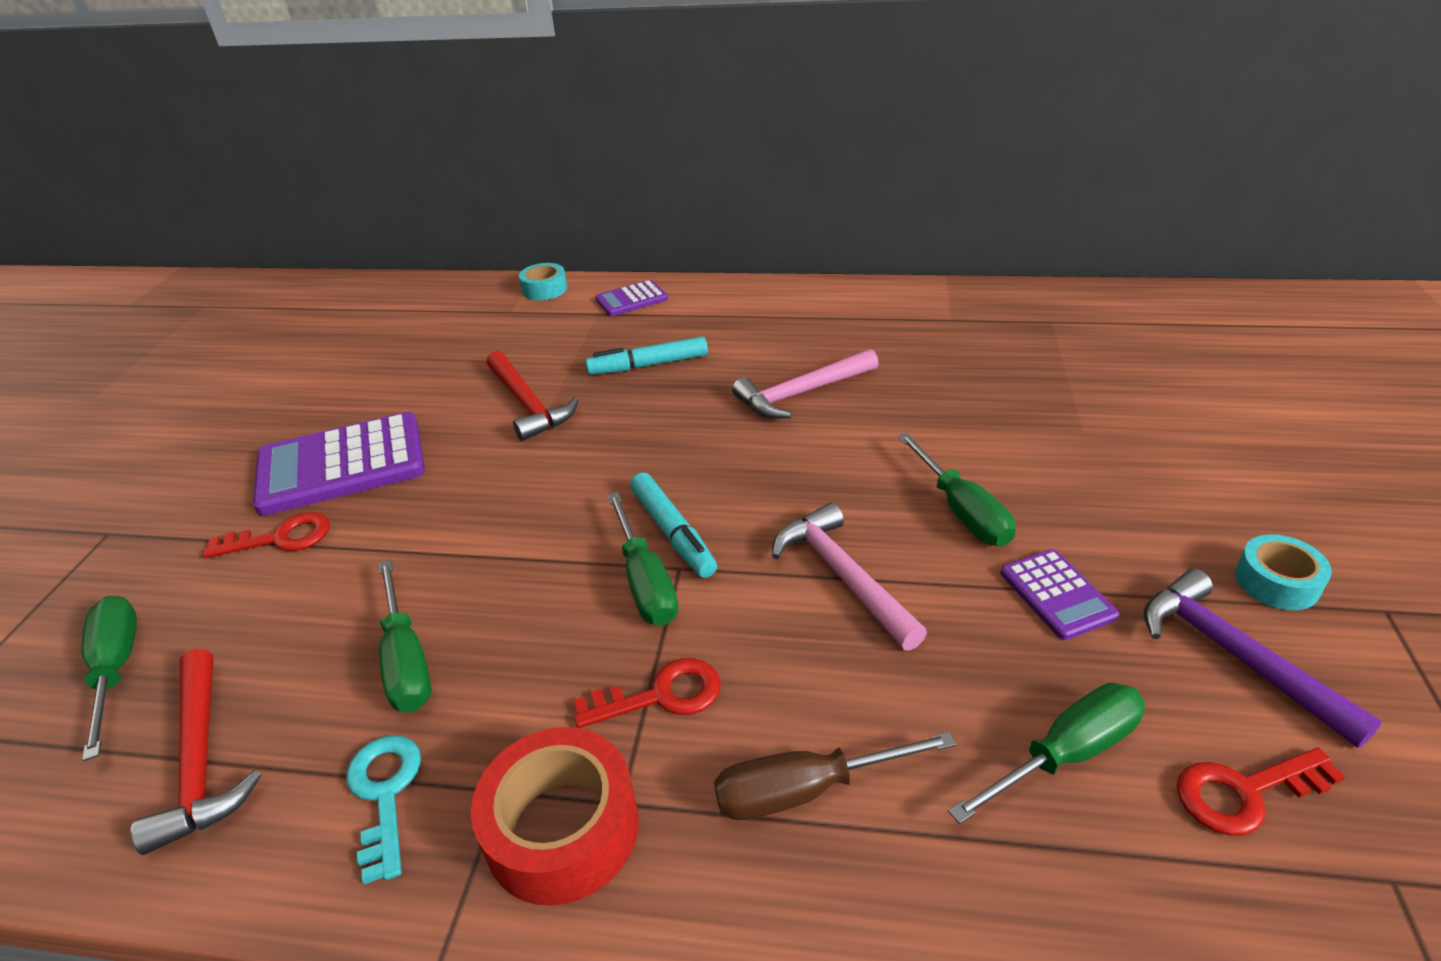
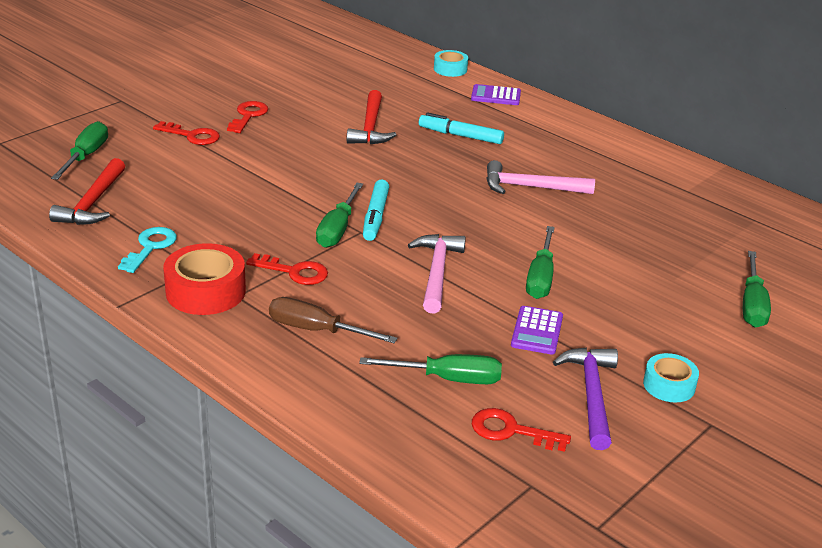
camera: 30 degrees right, 5 degrees down
purple calculator [253,412,425,516] -> red key [227,101,268,133]
green screwdriver [379,560,431,712] -> green screwdriver moved to [743,251,771,328]

